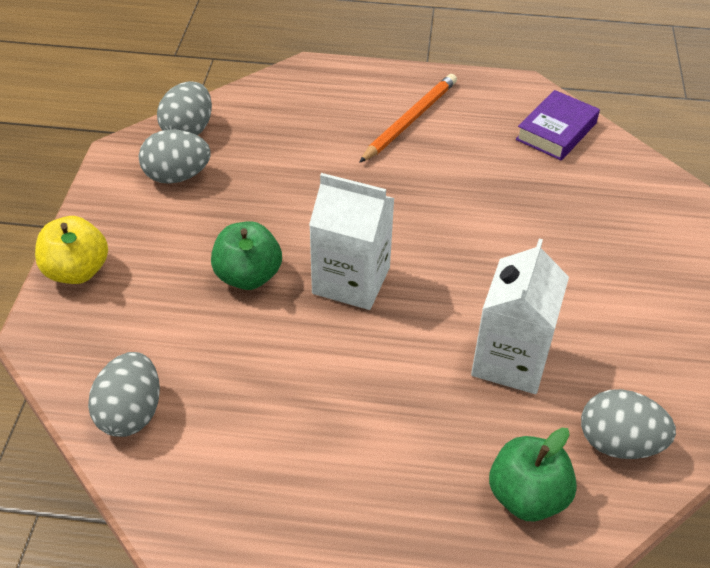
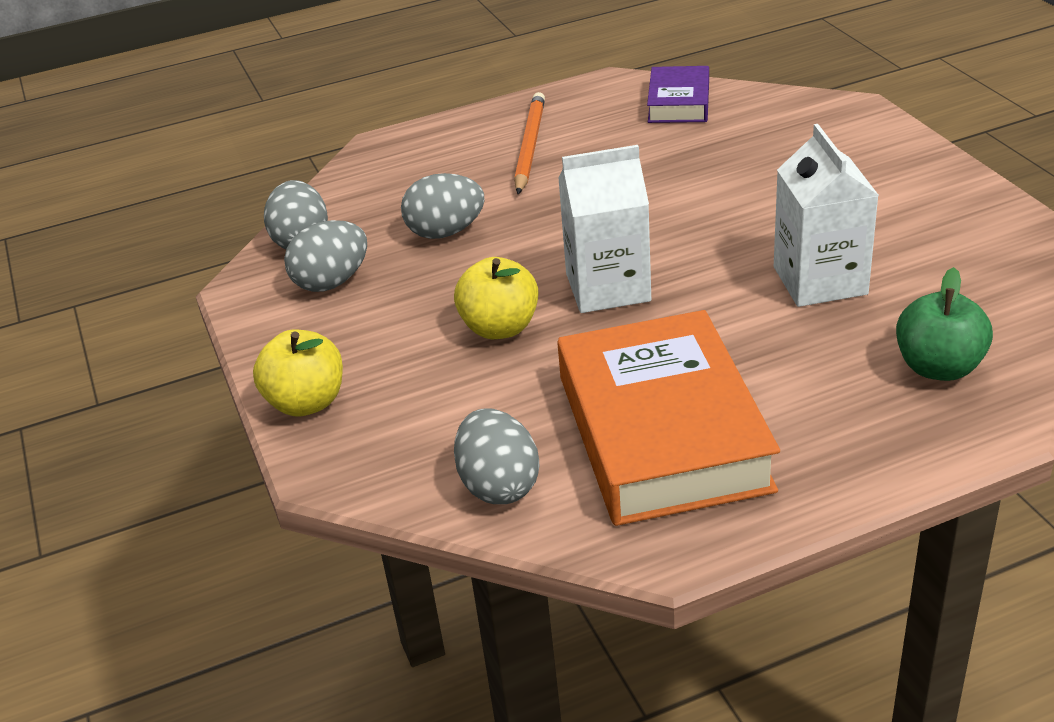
camera: 25 degrees left, 10 degrees down
green apple [211,221,282,290] -> yellow apple [454,257,538,339]
grey egg [581,389,676,459] -> grey egg moved to [401,173,485,239]
none -> orange book [557,310,780,526]

